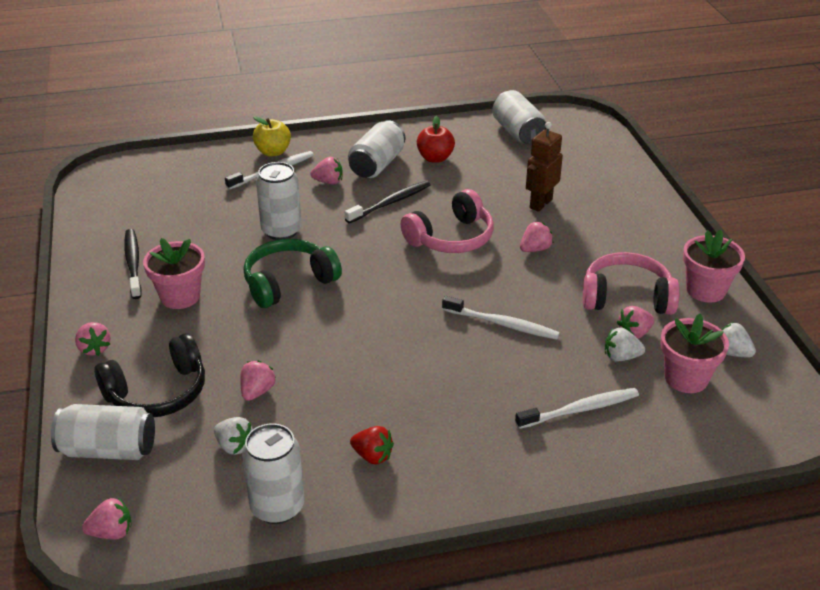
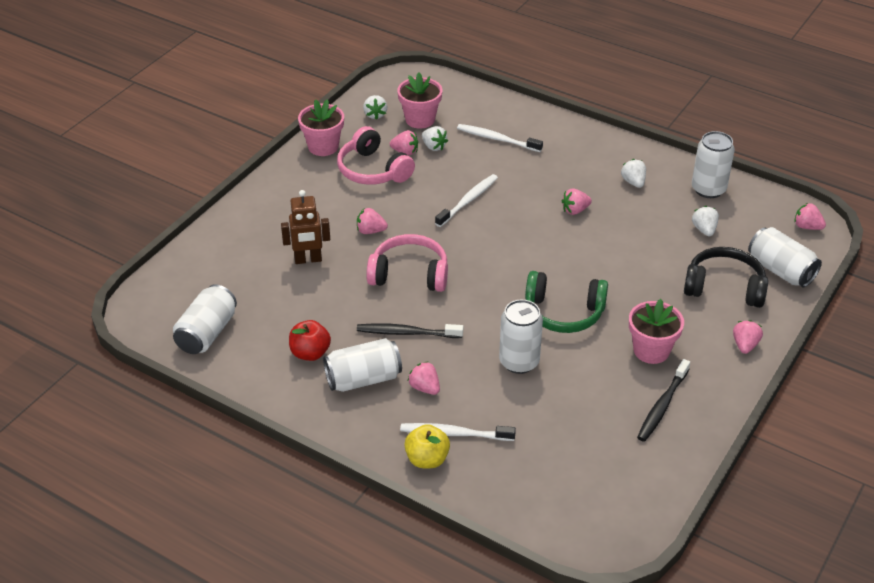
camera: 135 degrees left, 5 degrees up
pink strawberry [240,360,276,401] -> pink strawberry moved to [562,188,592,215]
red strawberry [350,426,394,465] -> white strawberry [621,159,646,188]
white toothbrush [442,296,560,340] -> white toothbrush turned 60 degrees clockwise [435,174,498,227]

